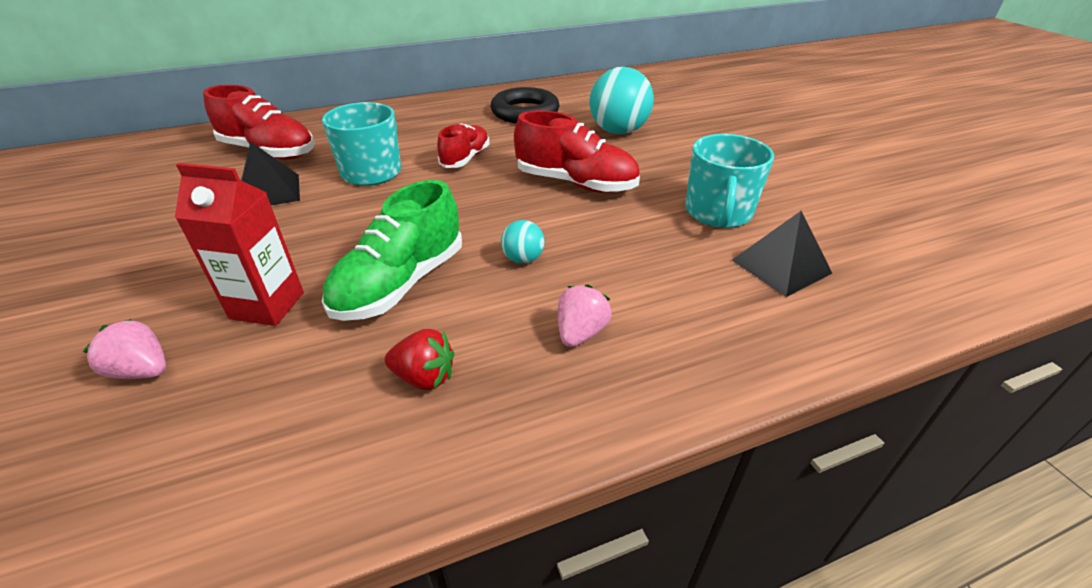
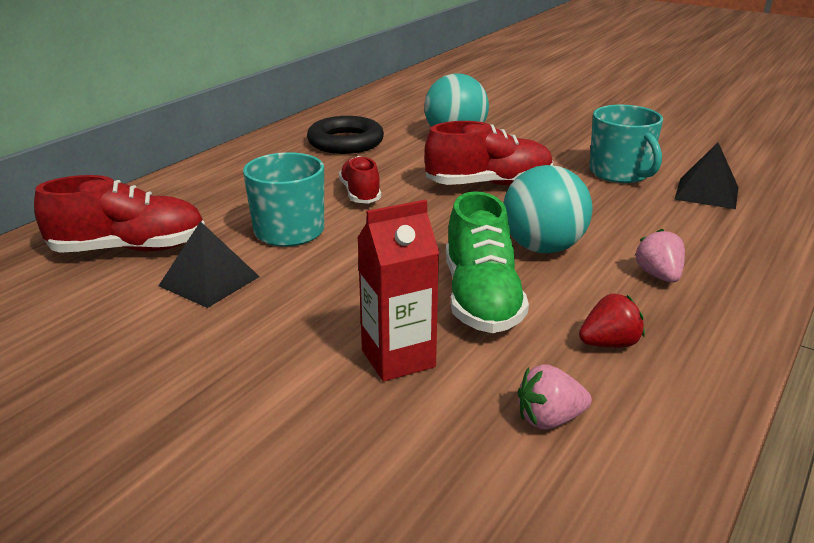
camera: 35 degrees left, 10 degrees down
pink strawberry [83,319,166,379] -> pink strawberry moved to [518,364,592,430]
turquoise ball [501,220,545,264] -> turquoise ball [503,165,593,253], size x2.07

